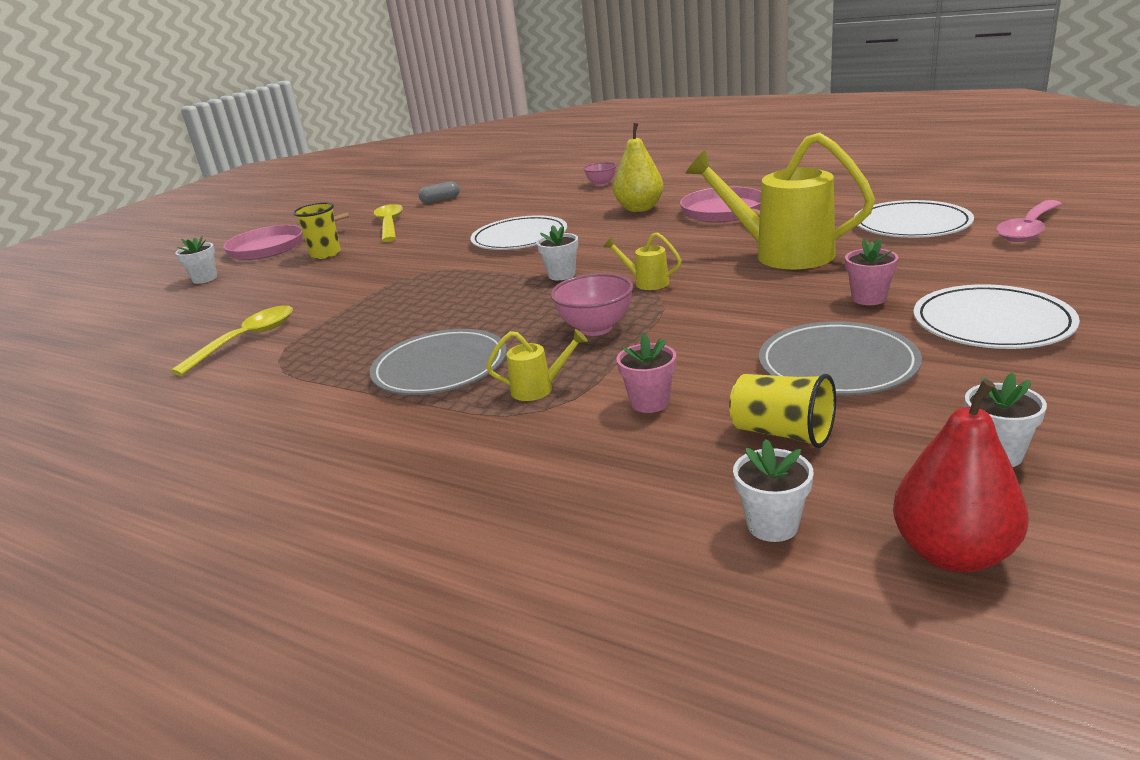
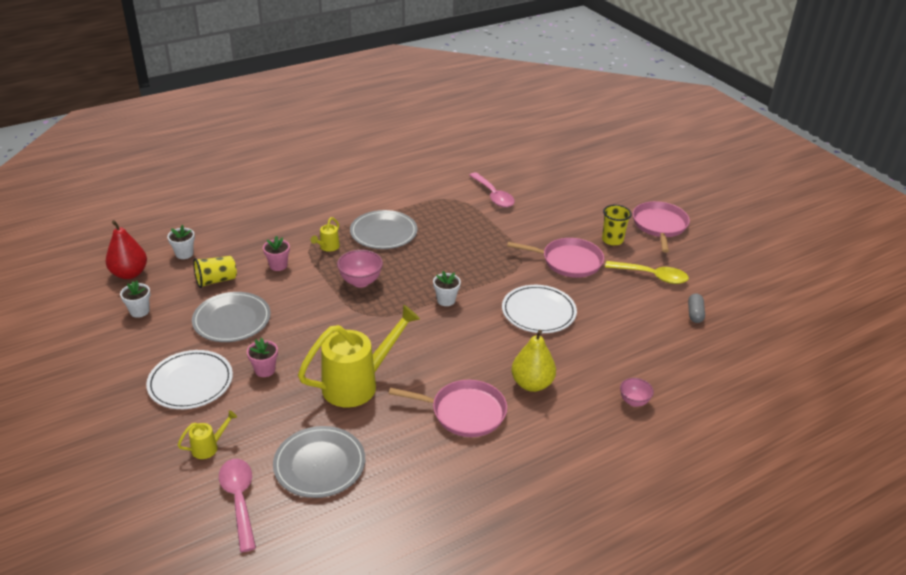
camera: 115 degrees right, 10 degrees up
yellow spoon [170,305,293,376] -> pink spoon [469,172,515,207]
white flower pot [175,236,217,284] -> none
yellow watering can [604,232,682,290] -> yellow watering can moved to [177,411,237,459]
white plate [854,200,974,238] -> grey plate [273,426,365,498]
none -> pink pan [507,238,604,278]

